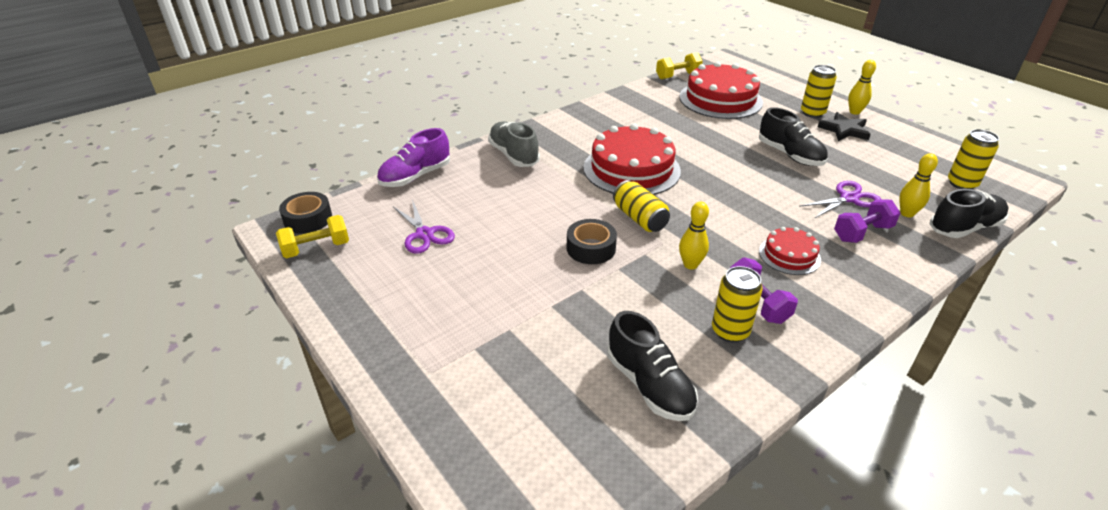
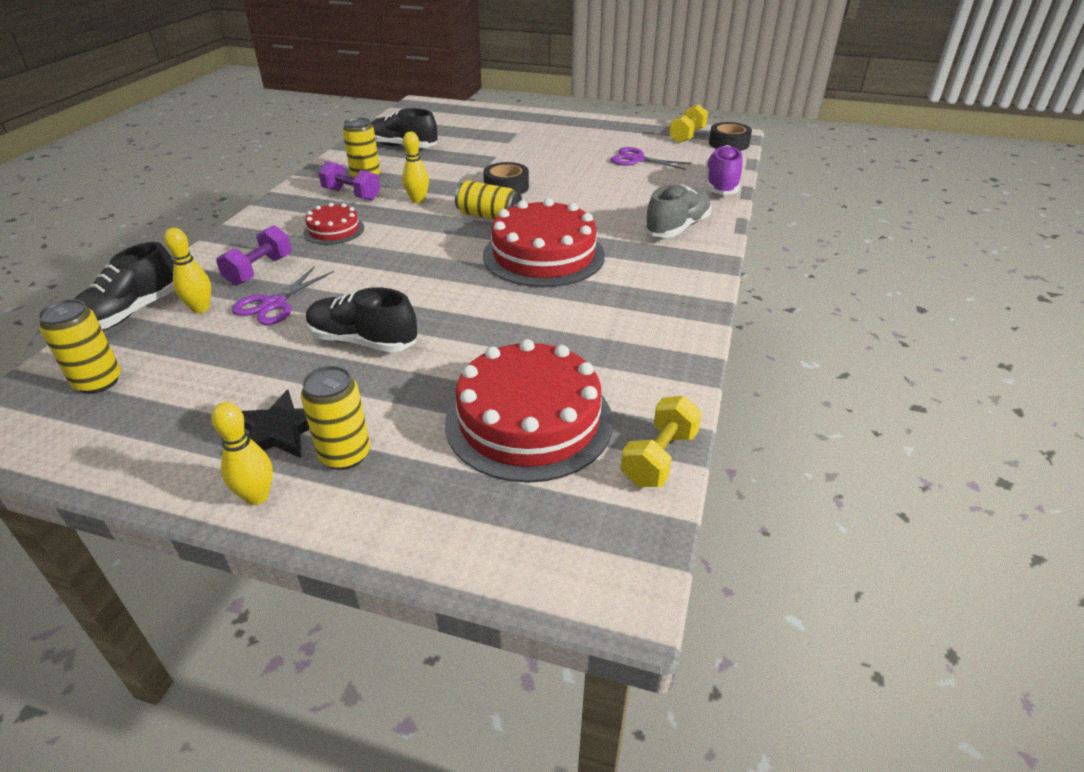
camera: 145 degrees right, 0 degrees up
grey shoe [488,121,540,167] -> grey shoe turned 75 degrees counterclockwise [644,184,712,238]

